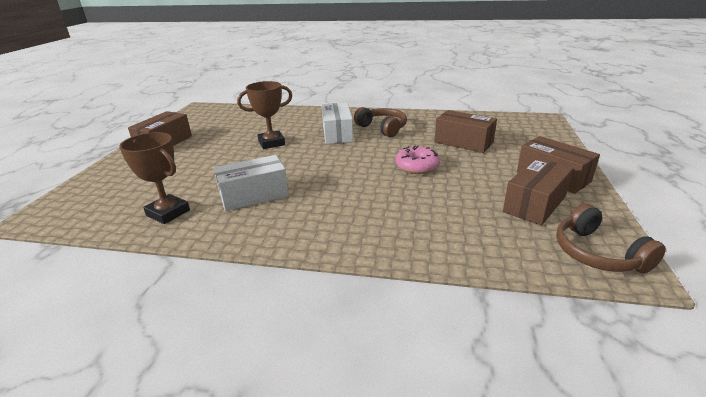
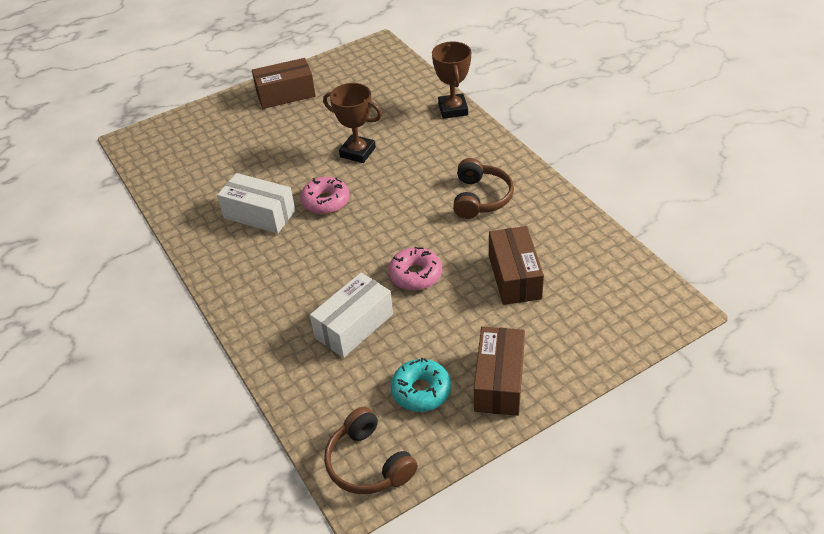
camera: 50 degrees right, 15 degrees up
brown trophy [119,132,190,224] -> brown trophy moved to [432,41,471,119]
white box [322,103,353,144] -> white box moved to [310,272,393,358]
brown box [503,158,573,226] -> turquoise donut [391,358,451,412]
brown headphones [556,203,666,273] -> brown headphones turned 60 degrees counterclockwise [324,407,418,494]
none -> pink donut [301,177,350,214]

